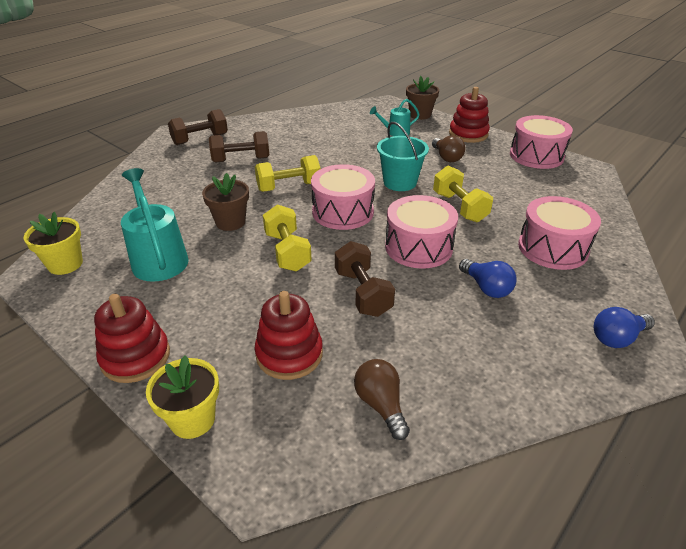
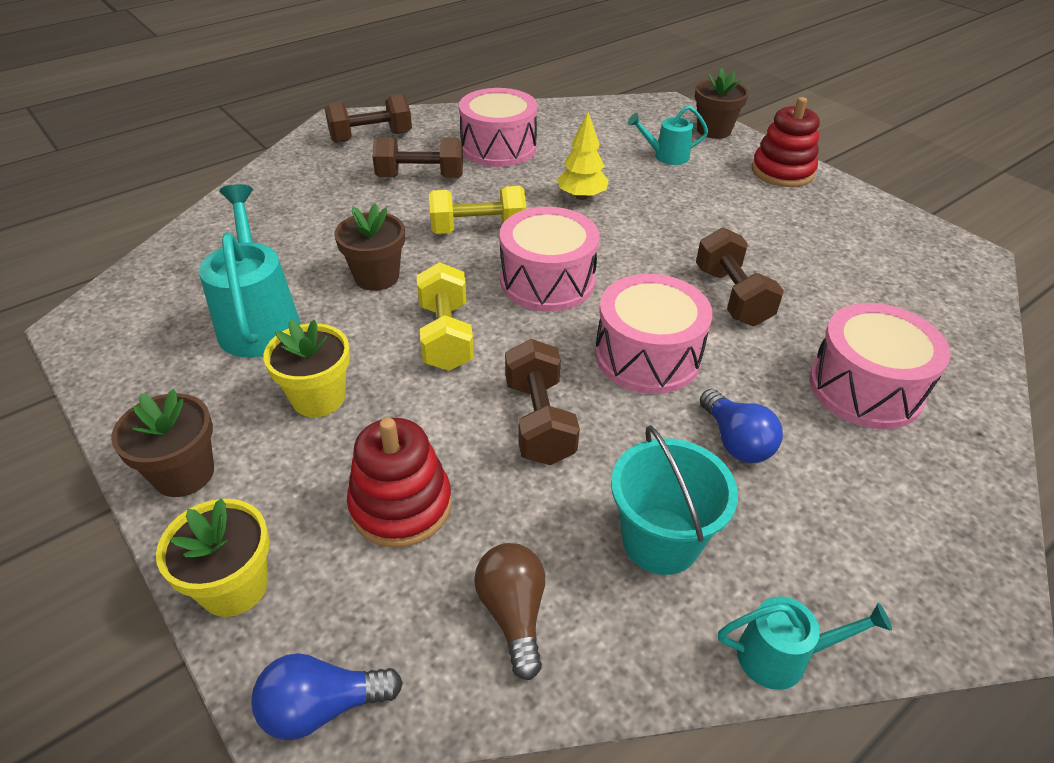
camera: 10 degrees right, 5 degrees up
yellow flower pot [24,212,83,275] -> yellow flower pot moved to [263,319,350,417]
red stacking toy [94,294,170,383] -> brown flower pot [111,389,214,497]
turquoise bucket [377,122,429,191] -> turquoise bucket moved to [611,425,738,575]
brown light bulb [432,135,466,162] -> none
yellow dumbbell [433,166,493,222] -> brown dumbbell [696,227,784,326]
pink drum [510,115,573,169] -> pink drum moved to [459,88,537,167]
blue light bulb [594,307,655,348] -> blue light bulb moved to [251,653,403,740]
none -> yellow tree [557,112,609,200]
none -> turquoise watering can [718,596,892,690]

